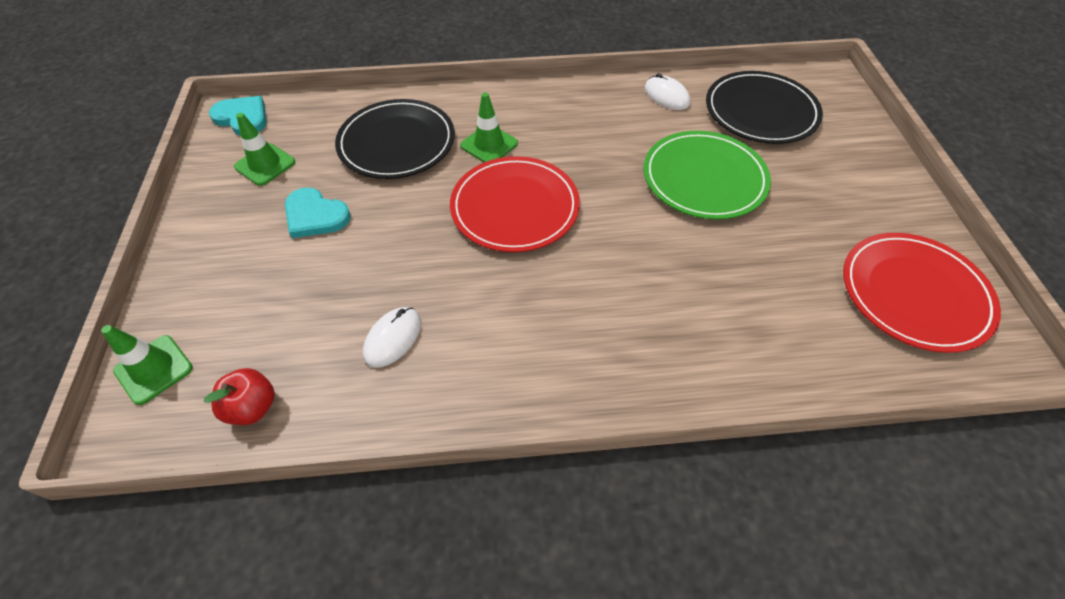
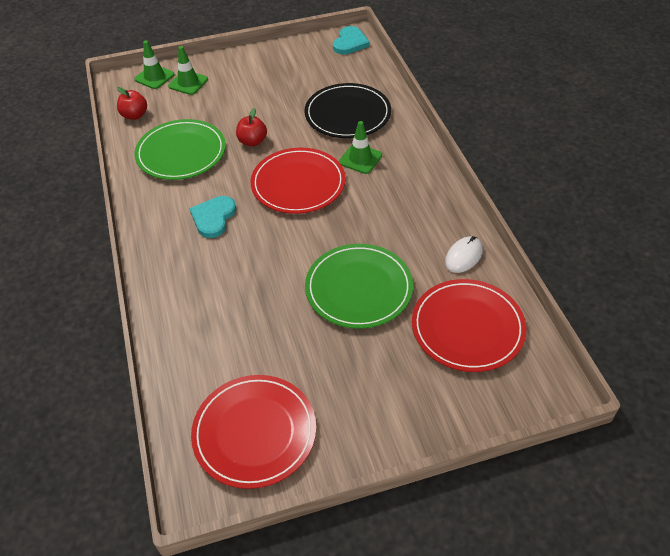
camera: 80 degrees right, 5 degrees down
green traffic cone [234,113,295,186] -> green traffic cone moved to [168,46,208,95]
turquoise heart [285,188,351,238] -> turquoise heart moved to [189,196,236,238]
white mouse [363,307,421,368] -> green plate [134,119,226,180]
black plate [706,71,823,144] -> red plate [412,279,526,372]
none -> red apple [236,108,267,146]

